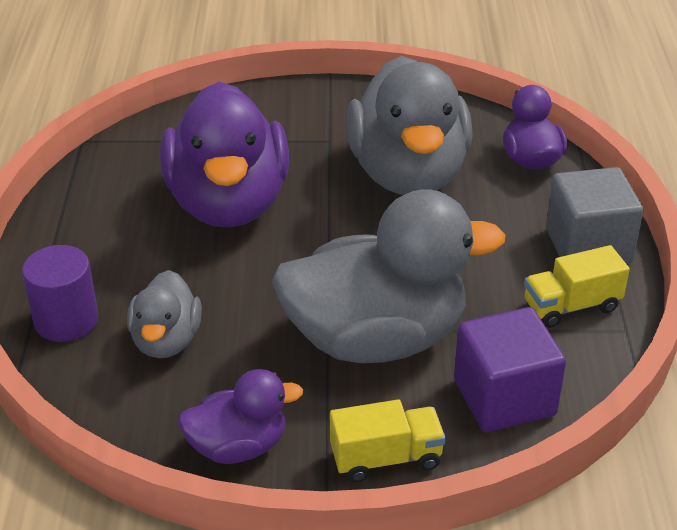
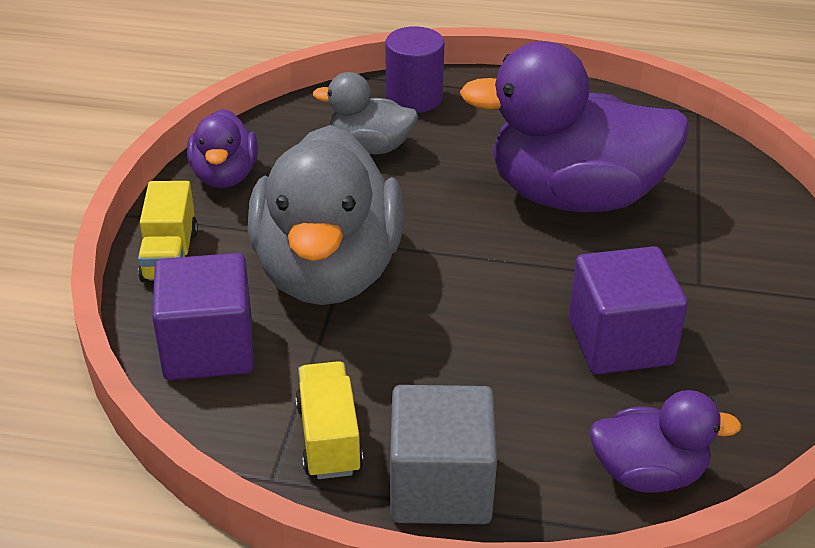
camera: 100 degrees right, 0 degrees up
grey duck [347,56,473,195] -> purple cube [569,246,688,374]

